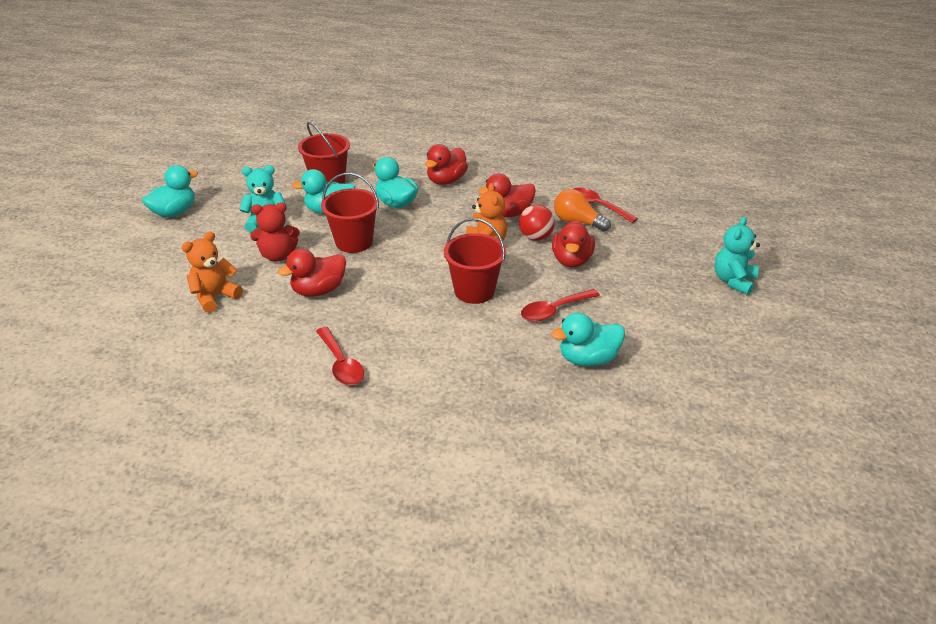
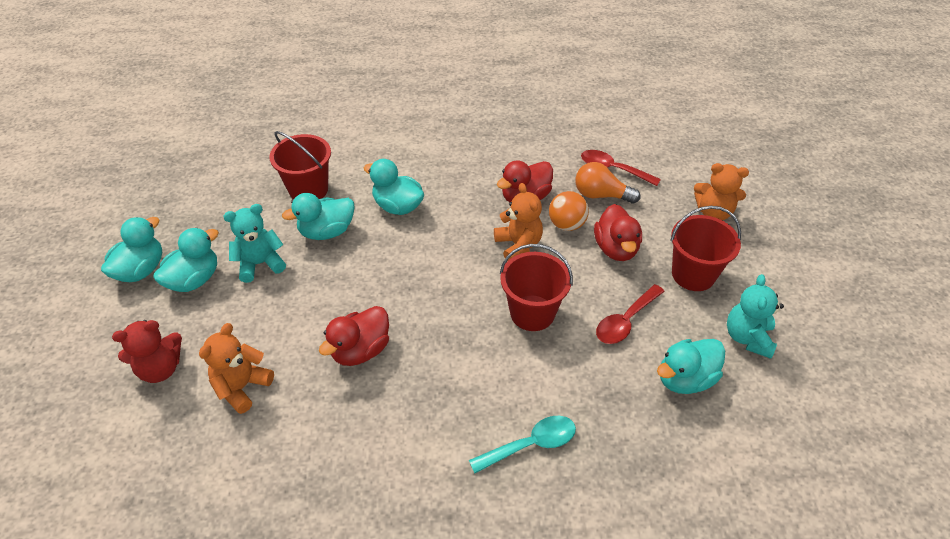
camera: 15 degrees left, 10 degrees up
red teddy bear [250,203,300,262] -> red teddy bear moved to [112,320,182,383]
red spoon [316,327,364,385] -> none
red bucket [321,173,379,253] -> red bucket moved to [670,206,741,291]
red duck [425,144,468,185] -> none
red ball [519,205,555,241] -> orange ball [549,191,589,231]
turquoise teddy bear [714,217,760,295] -> turquoise teddy bear moved to [727,274,784,359]
none -> turquoise duck [153,228,219,292]
none -> turquoise spoon [469,416,576,473]
none -> orange teddy bear [694,163,749,220]

